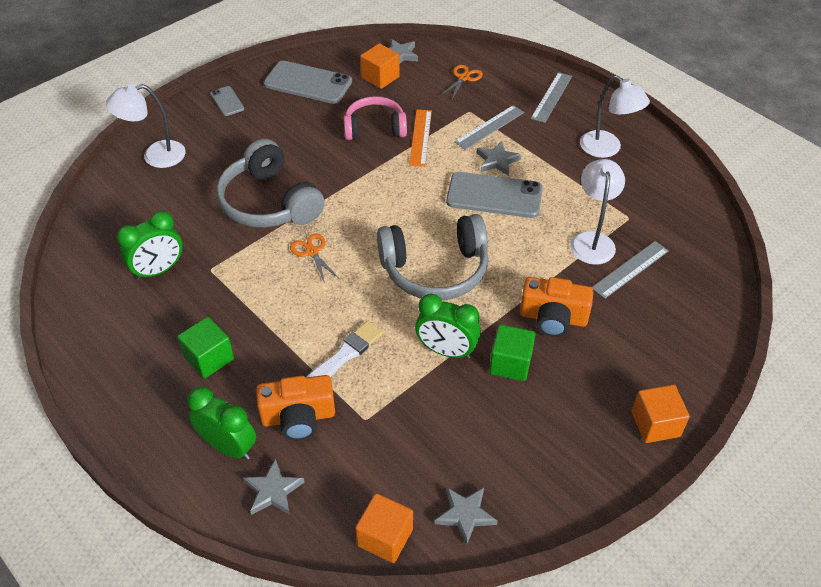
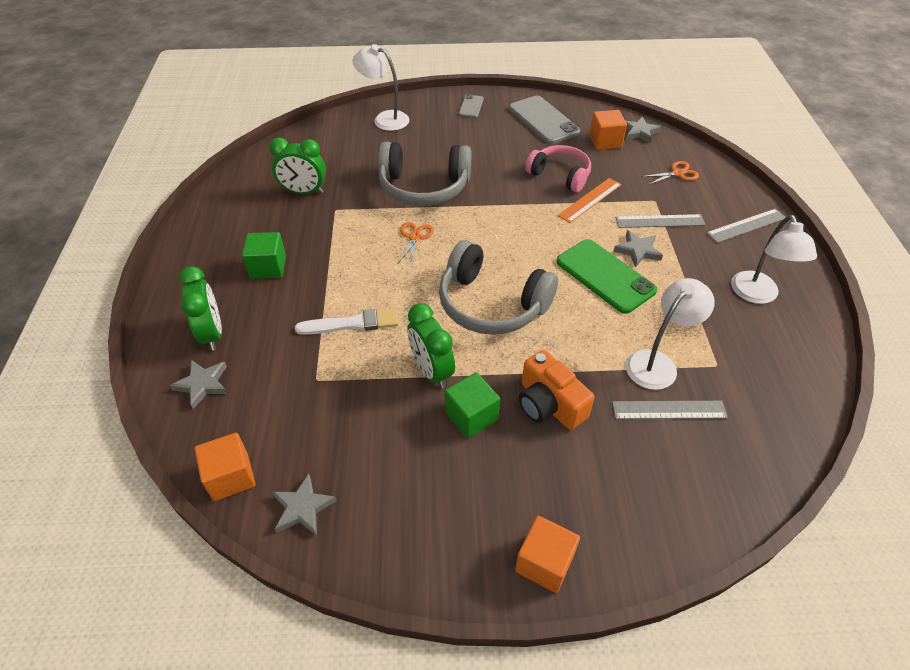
camera: 40 degrees right, 0 degrees up
grey headphones [216,139,325,228] -> grey headphones turned 90 degrees counterclockwise [378,141,471,206]
orange camera [256,375,335,440] -> none
grey phone [446,172,543,218] -> green phone [556,239,657,314]

